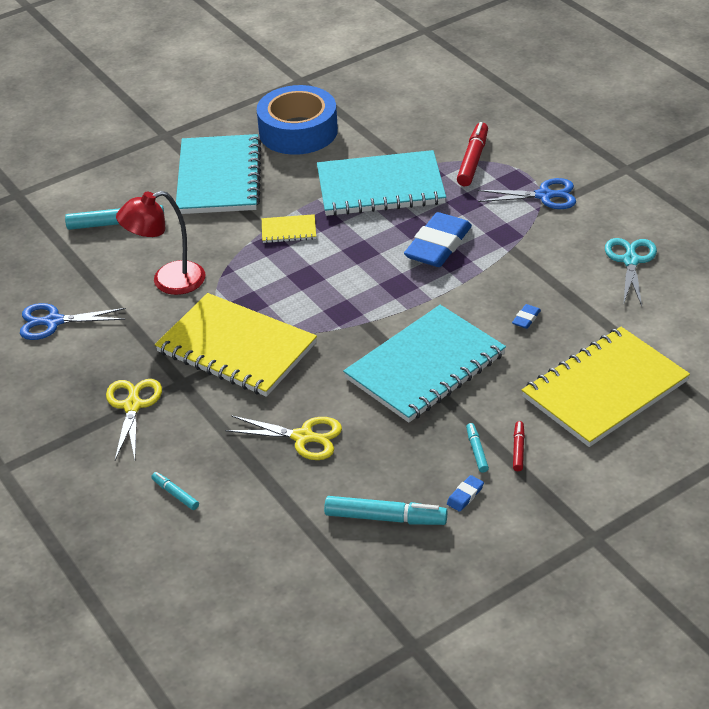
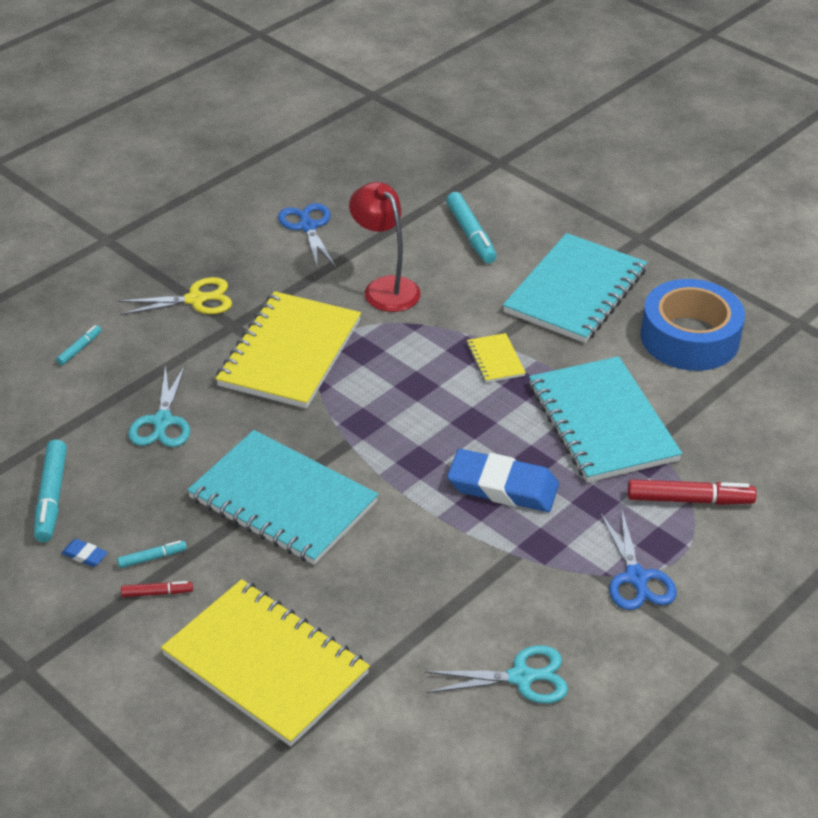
camera: 75 degrees right, 0 degrees up
turquoise notebook [176,134,261,214] -> turquoise notebook turned 45 degrees counterclockwise [503,233,647,343]
yellow scissors [225,415,342,460] -> turquoise scissors [128,365,190,447]
blue eraser [512,304,541,329] -> none

